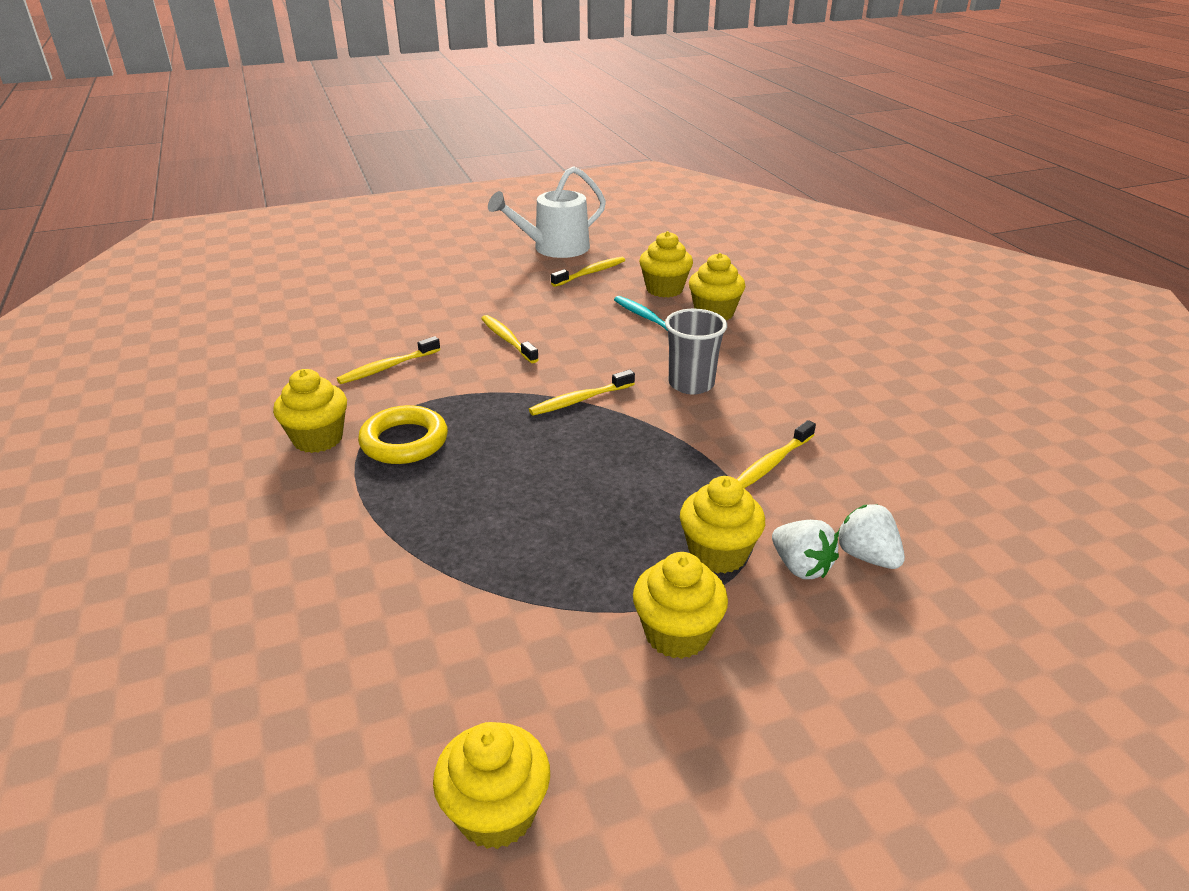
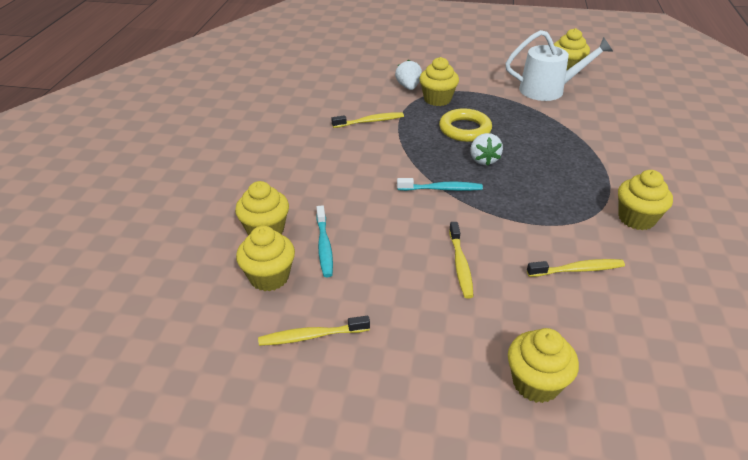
camera: 150 degrees left, 5 degrees up
yellow ring [358,405,448,464] -> yellow ring moved to [439,108,492,142]
white watering can [488,166,606,258] -> white watering can moved to [506,30,613,101]
yellow toothbrush [529,370,635,415] -> turquoise toothbrush [397,178,483,191]
yellow cupcake [633,552,728,659] -> yellow cupcake moved to [508,328,579,403]
grey cup [665,308,727,395] -> none
white strawberry [838,504,905,569] -> white strawberry moved to [470,133,503,166]

